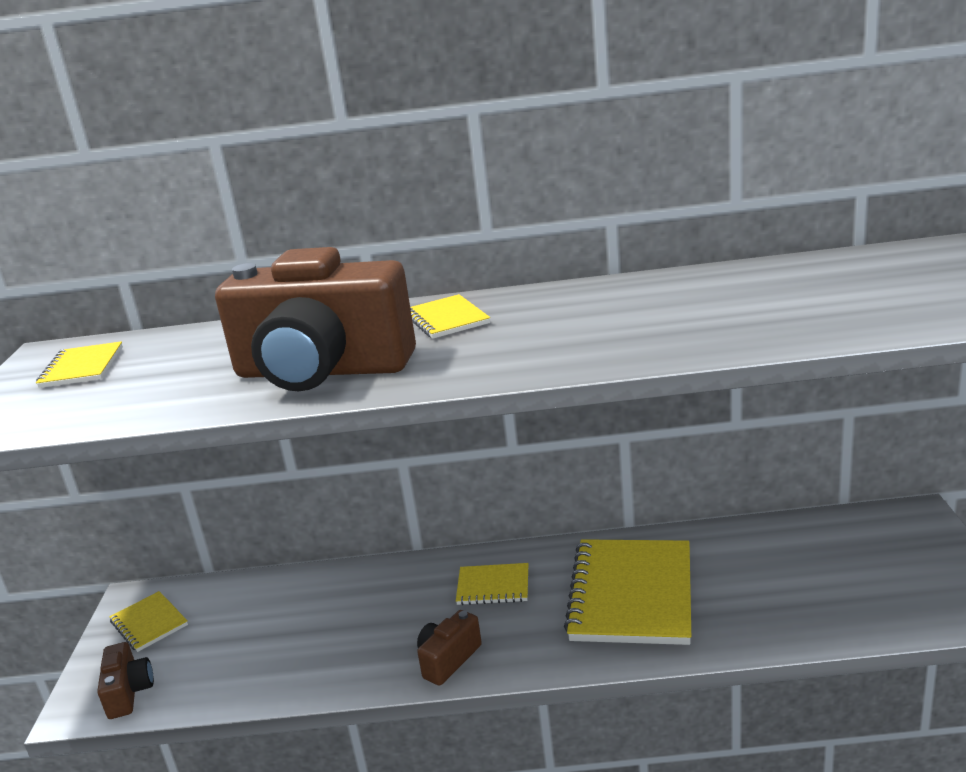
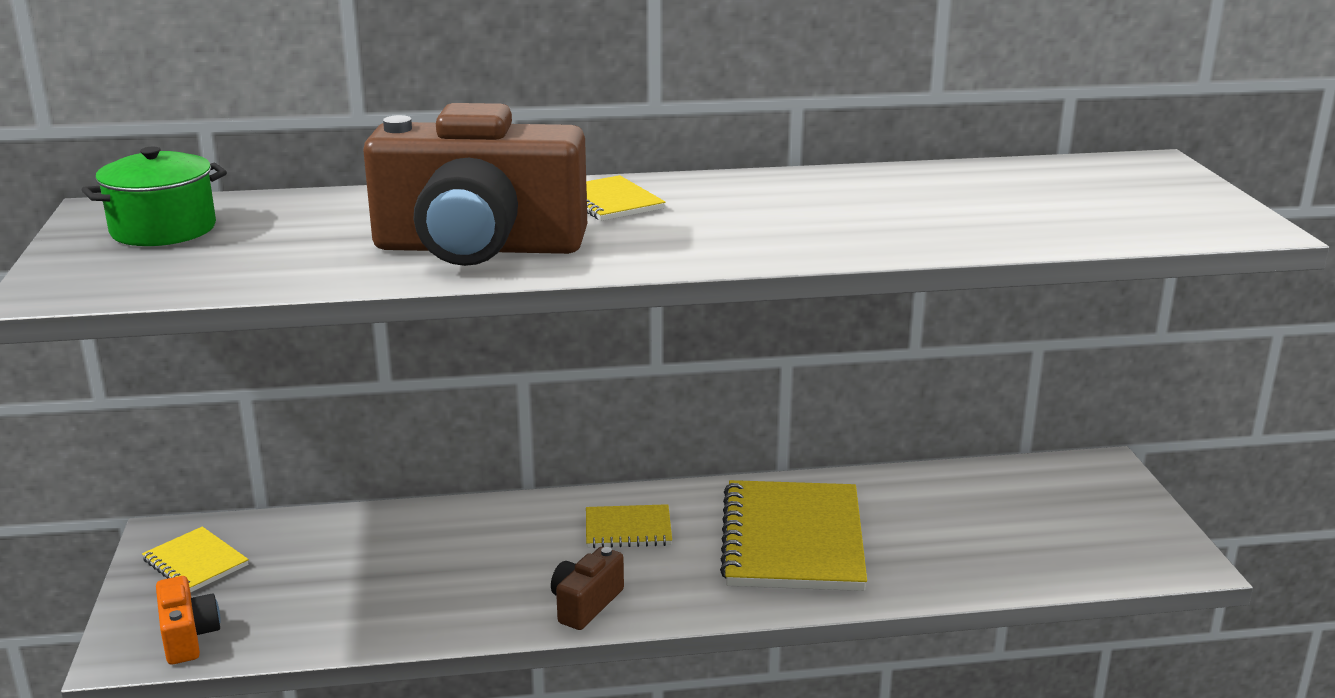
camera: 10 degrees left, 0 degrees up
yellow notebook [36,341,123,388] -> green pot [81,147,227,246]
brown camera [97,642,154,719] -> orange camera [156,576,220,665]

